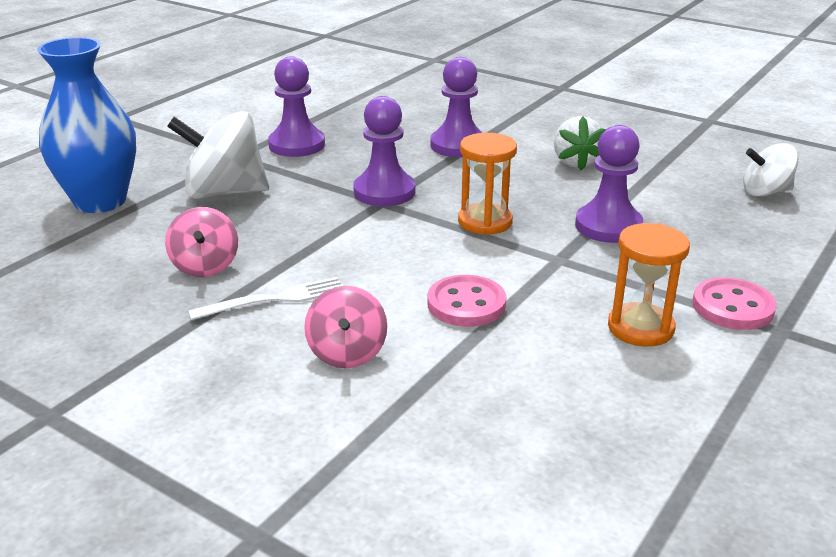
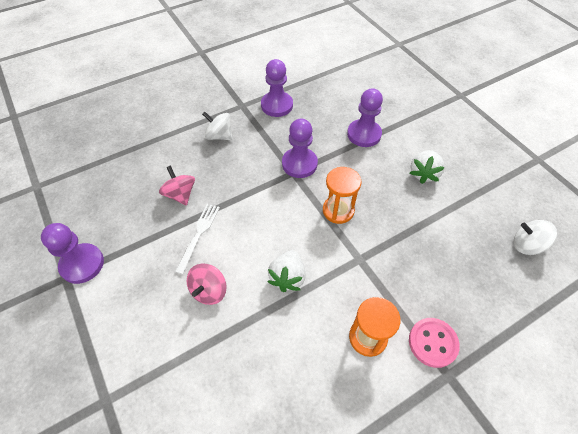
camera: 25 degrees right, 25 degrees up
blue vase [37,37,136,213] -> none
pink spinning top [165,207,238,277] -> pink spinning top turned 135 degrees clockwise [159,165,195,206]
white spinning top [167,111,269,199] -> white spinning top [202,112,233,140], size x0.60
white fork [188,277,343,321] -> white fork turned 75 degrees counterclockwise [175,204,220,274]
pink button [428,275,506,327] -> white strawberry [268,250,306,292]
purple pawn [575,125,643,243] -> purple pawn moved to [41,223,104,284]

